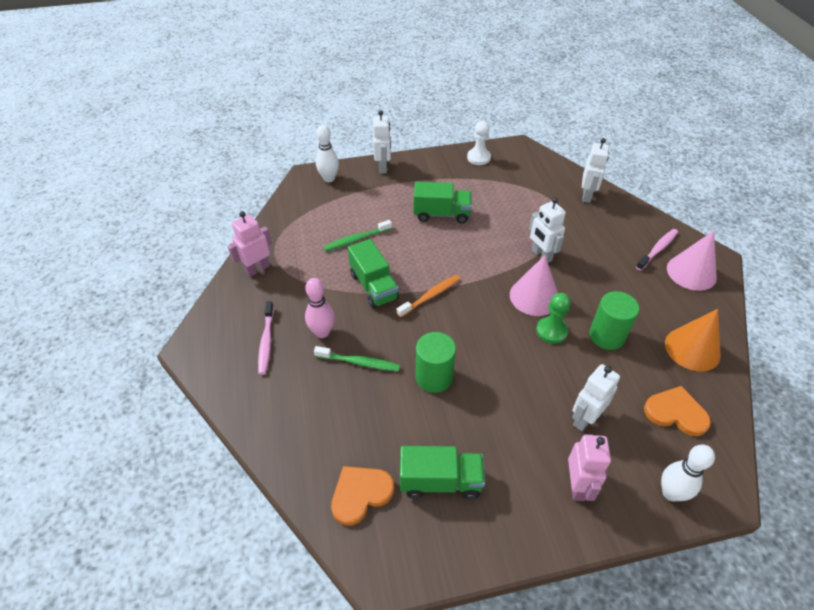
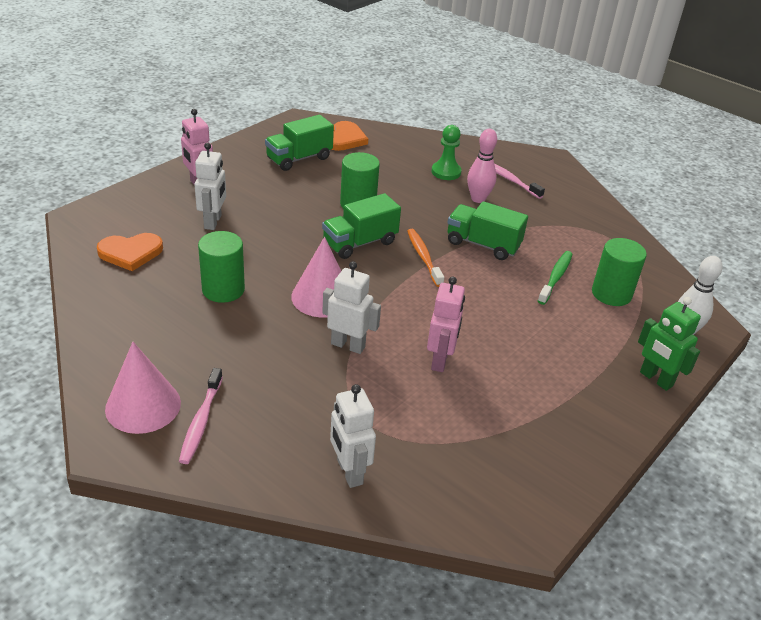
camera: 140 degrees right, 10 degrees down
pink robot [228,211,272,277] -> pink robot moved to [427,277,465,372]
green toothbrush [314,346,400,372] -> none
white robot [373,110,391,173] -> green robot [638,297,701,391]
orange toothbrush [397,275,461,318] -> orange toothbrush turned 150 degrees clockwise [407,229,444,287]
green truck [413,182,472,223] -> green truck moved to [322,193,401,259]
white pawn [467,121,491,165] -> none
green pawn [536,293,571,344] -> green pawn moved to [431,125,462,180]
white bowling pin [661,445,715,502] -> none
orange cone [665,309,721,371] -> none
none -> green cylinder [592,238,647,306]

